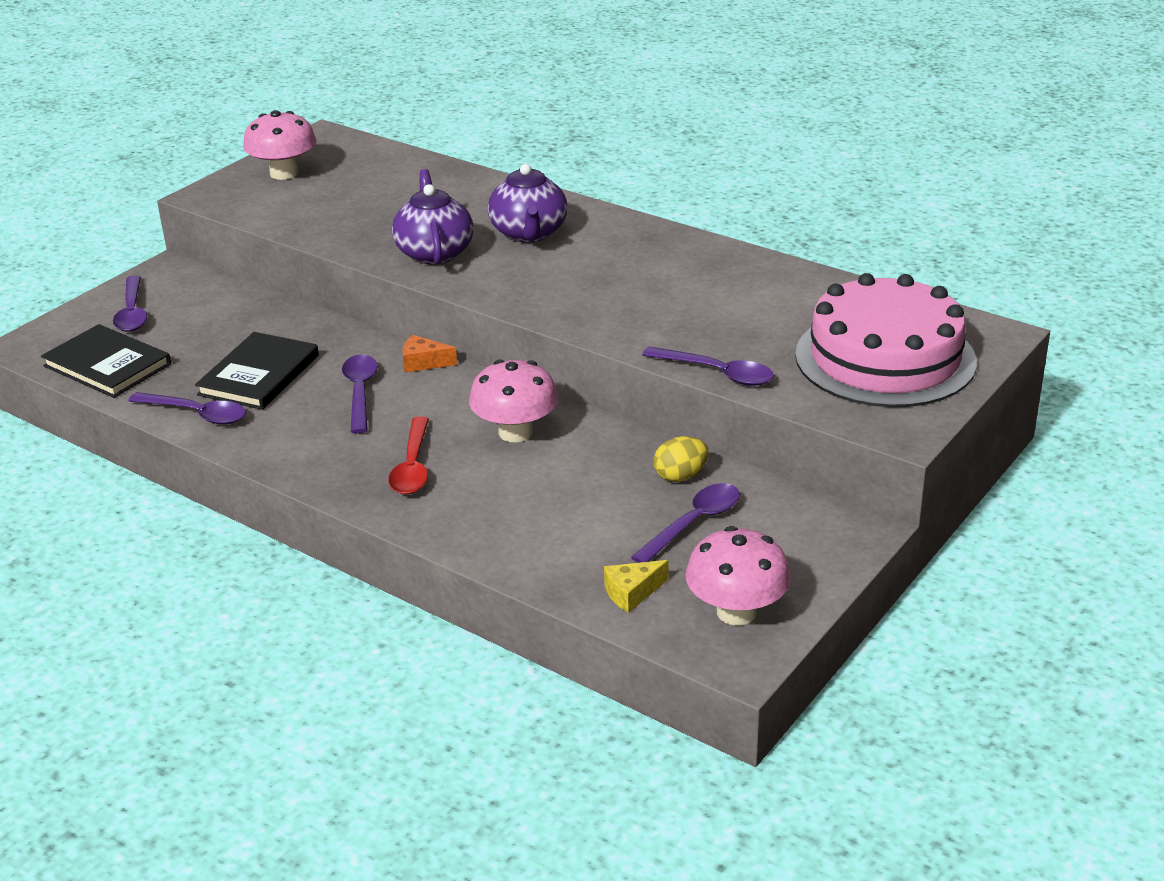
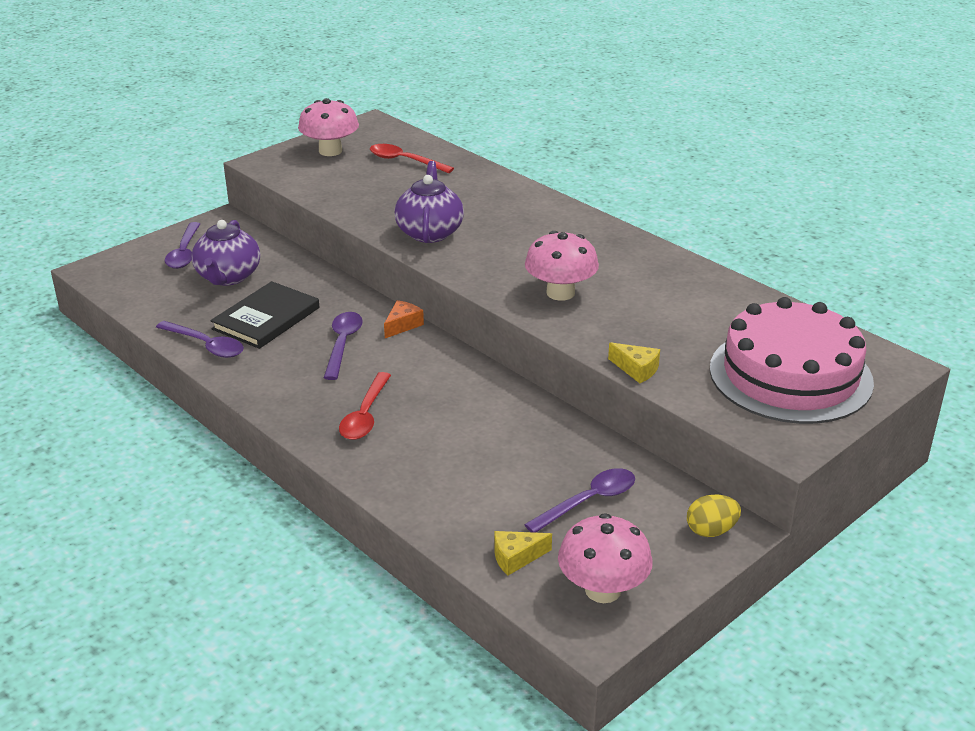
camera: 10 degrees right, 0 degrees up
black book [41,324,171,398] -> none
orange cheese [402,335,457,373] -> orange cheese turned 105 degrees clockwise [384,300,424,338]
pink mushroom [469,359,558,442] -> pink mushroom moved to [525,231,599,301]
purple teapot [488,164,567,243] -> purple teapot moved to [192,220,260,286]
purple spoon [642,347,774,386] -> yellow cheese [608,342,660,383]
yellow egg [654,436,708,482] -> yellow egg moved to [687,494,741,537]
none -> red spoon [370,144,454,173]

